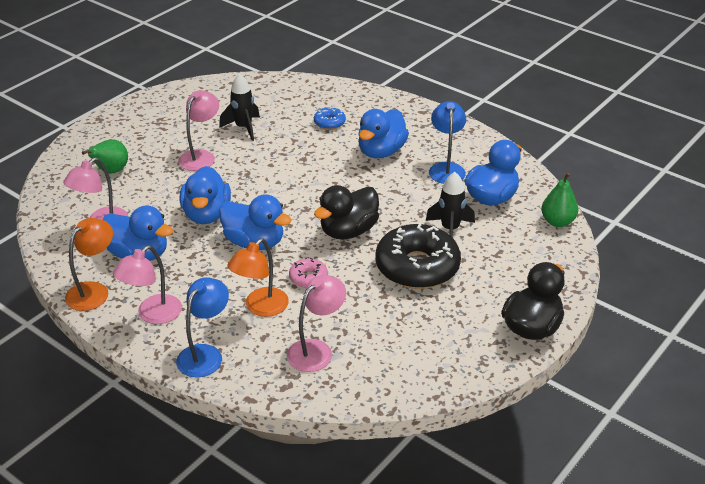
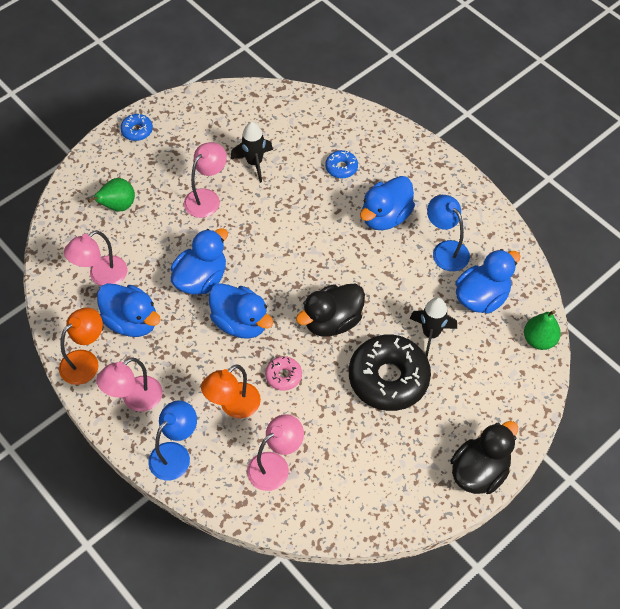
camera: 10 degrees right, 20 degrees up
blue duck [180,166,231,224] -> blue duck turned 150 degrees counterclockwise [171,228,228,295]
blue lamp [429,101,466,184] -> blue lamp turned 45 degrees counterclockwise [427,195,470,271]
none -> blue donut [120,114,153,141]

